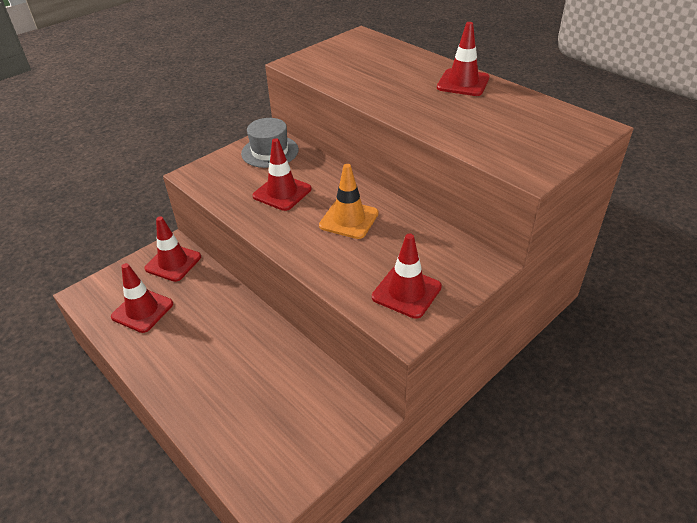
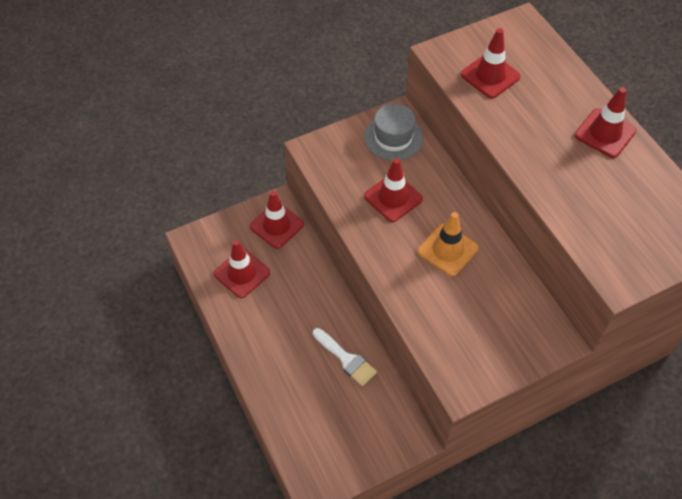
camera: 15 degrees right, 15 degrees up
red traffic cone [372,233,442,319] -> red traffic cone moved to [461,28,521,98]
none -> white brush [313,328,377,386]

